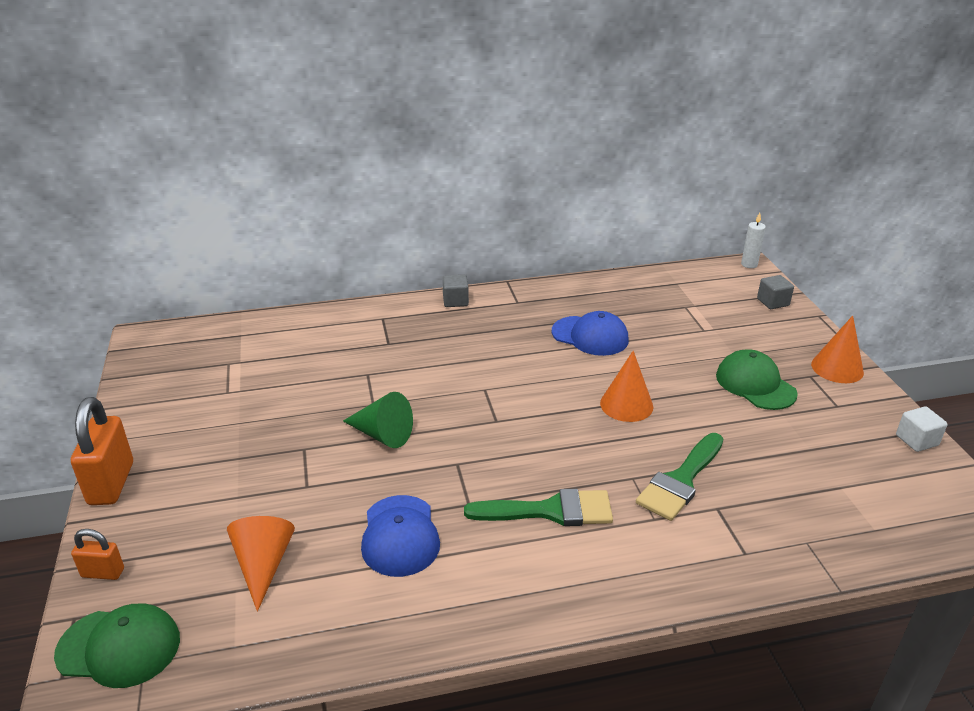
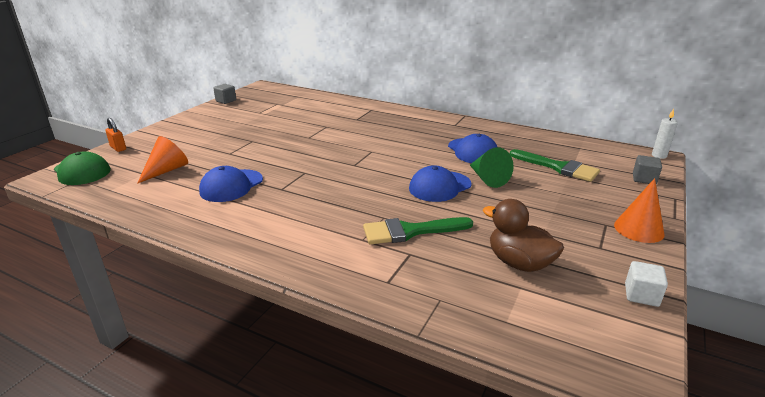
camera: 40 degrees right, 5 degrees down
orange padlock [71,397,133,505] -> none
green cone [343,392,413,448] -> green cone moved to [470,147,514,188]
grey cube [442,275,469,307] -> grey cube moved to [213,84,236,104]
green brush [464,489,613,526] -> green brush moved to [510,149,600,182]
orange cone [600,351,653,422] -> blue cap [409,165,471,202]
green cap [716,349,798,410] -> none
none -> brown duck [483,199,564,272]

